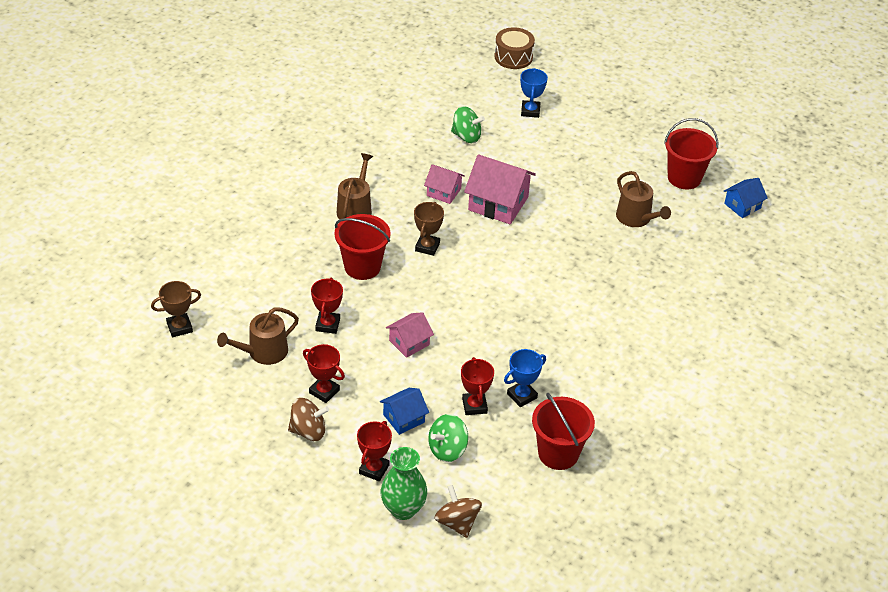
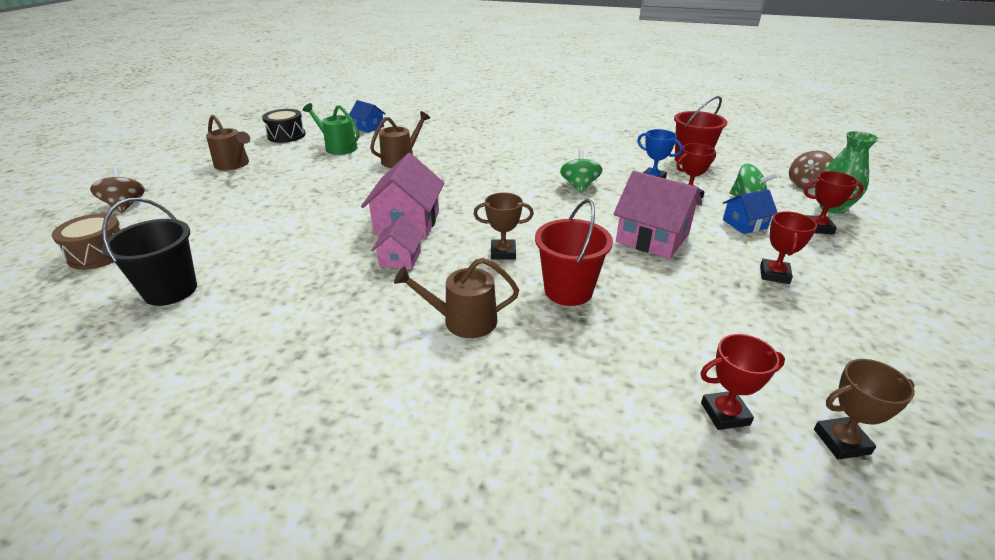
camera: 105 degrees left, 10 degrees down
brown trophy [151,281,201,337] -> brown trophy turned 60 degrees counterclockwise [814,359,915,460]
brown watering can [217,307,299,365] -> brown watering can moved to [206,115,250,170]
brown spinning top [288,398,329,441] -> brown spinning top moved to [90,168,145,213]
red trophy [311,277,343,334] -> red trophy moved to [700,334,785,430]
blue house [380,388,429,435] -> blue house turned 60 degrees counterclockwise [723,189,778,234]
pink house [386,312,434,358] -> pink house [613,171,702,259], size x1.75
green spinning top [451,106,485,143] -> green spinning top moved to [560,150,602,193]
blue trophy [520,68,548,118] -> none
red bucket [664,118,718,189] -> green watering can [303,103,360,155]
none -> black bucket [102,198,197,306]
none -> black drum [262,109,306,143]

